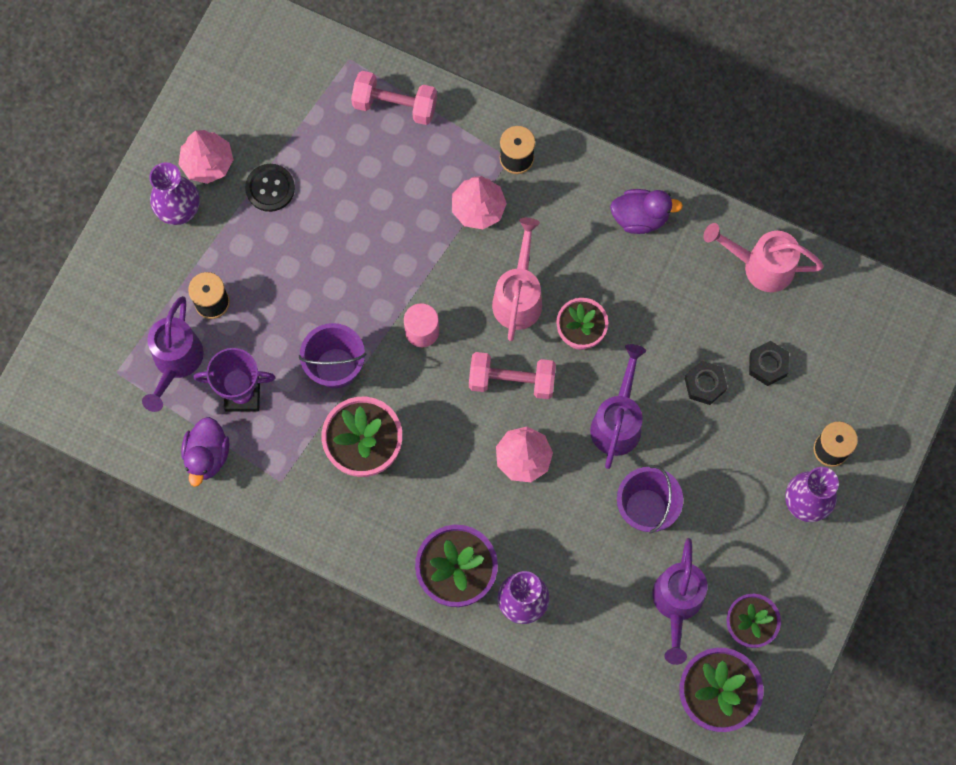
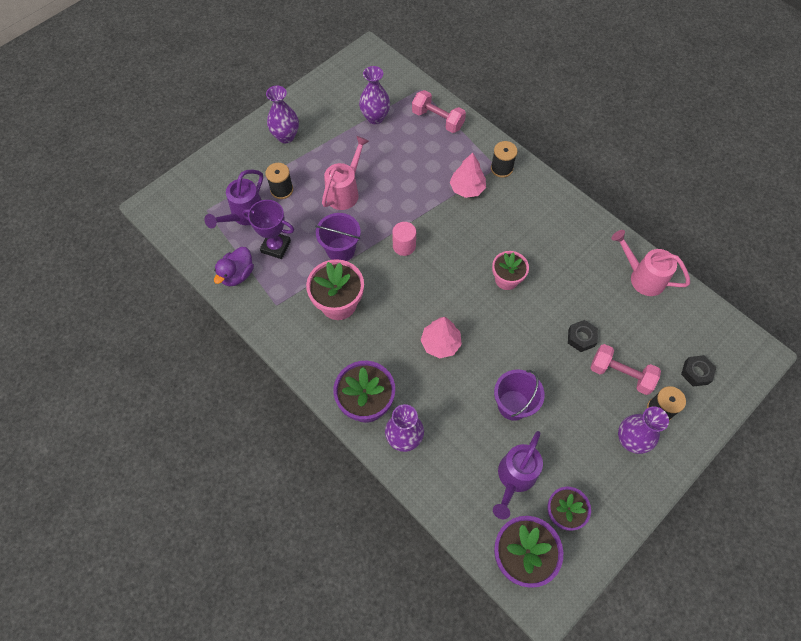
camera: 20 degrees right, 10 degrees down
pink tree [179,130,234,184] -> none
black button [245,164,295,212] -> none
pink dumbbell [469,352,556,399] -> pink dumbbell moved to [590,344,661,395]
pink watering can [492,218,542,341] -> pink watering can moved to [322,136,369,210]
purple watering can [590,344,646,469] -> none
purple duck [610,189,683,234] -> none
black nut [749,341,789,386] -> black nut moved to [681,355,716,386]
none -> purple vase [359,66,390,124]

